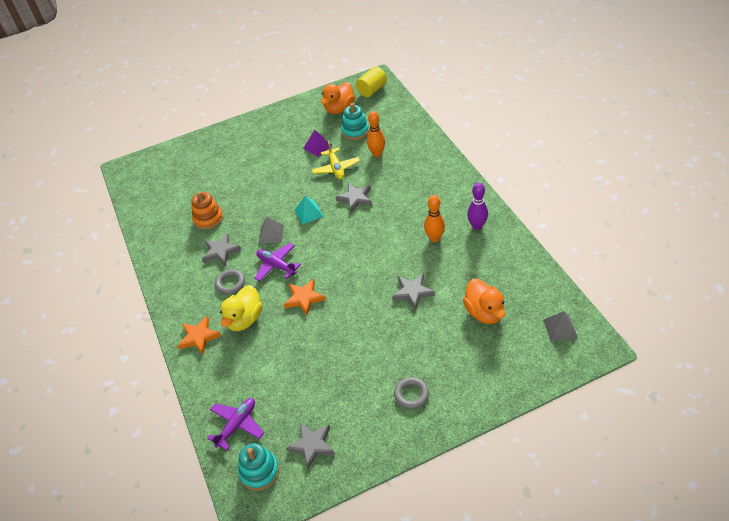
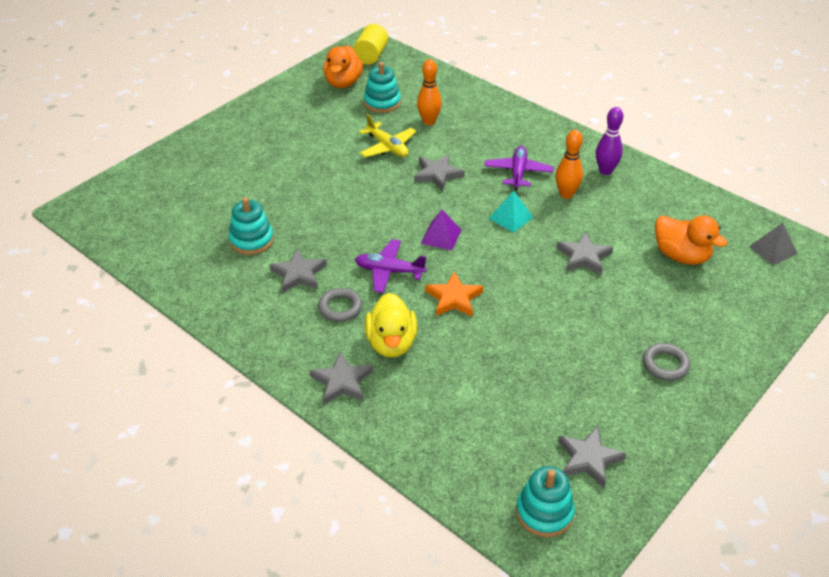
camera: 30 degrees left, 5 degrees down
orange star [178,316,221,354] -> grey star [310,352,373,404]
orange stacking toy [191,191,223,230] -> turquoise stacking toy [229,197,274,255]
purple plane [207,398,264,450] -> purple plane moved to [484,146,554,190]
grey pyramid [259,217,284,243] -> none
turquoise pyramid [295,196,324,225] -> turquoise pyramid moved to [488,191,533,233]
purple pyramid [303,130,332,157] -> purple pyramid moved to [421,210,461,250]

